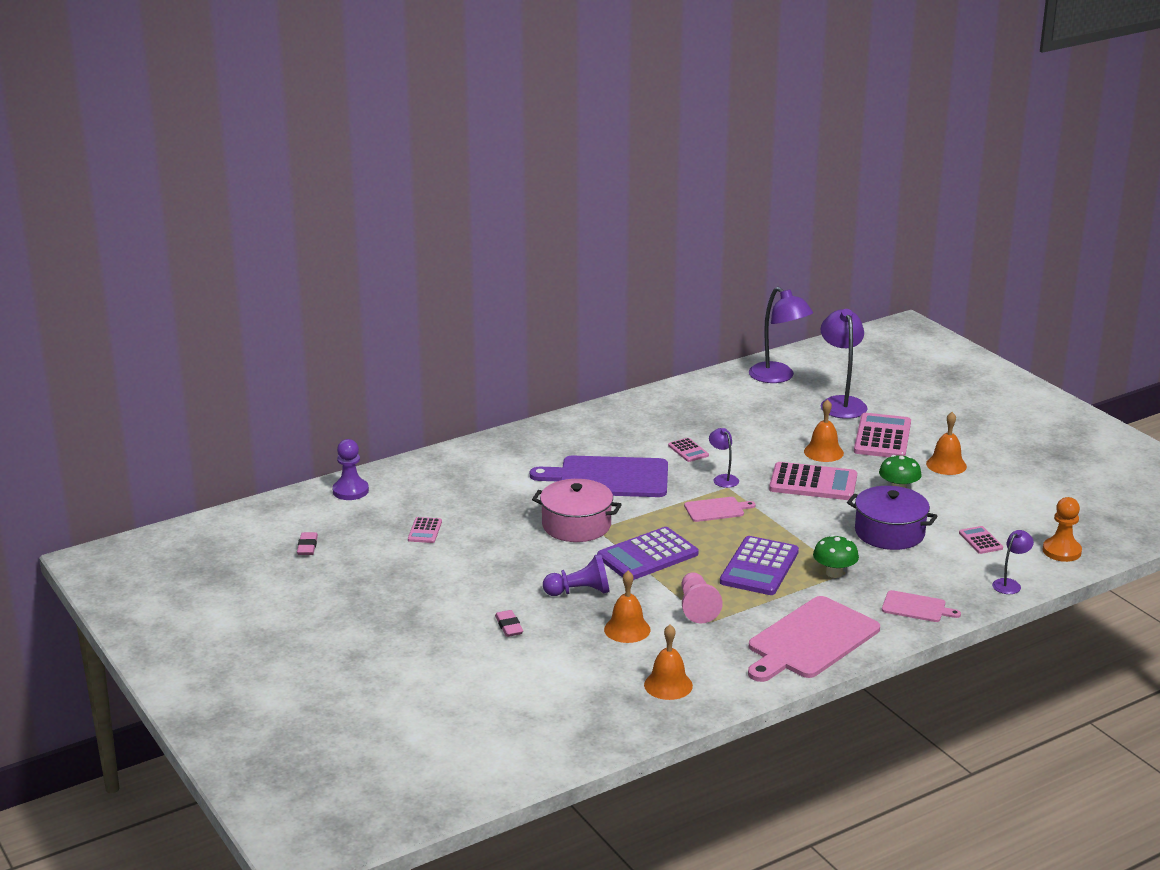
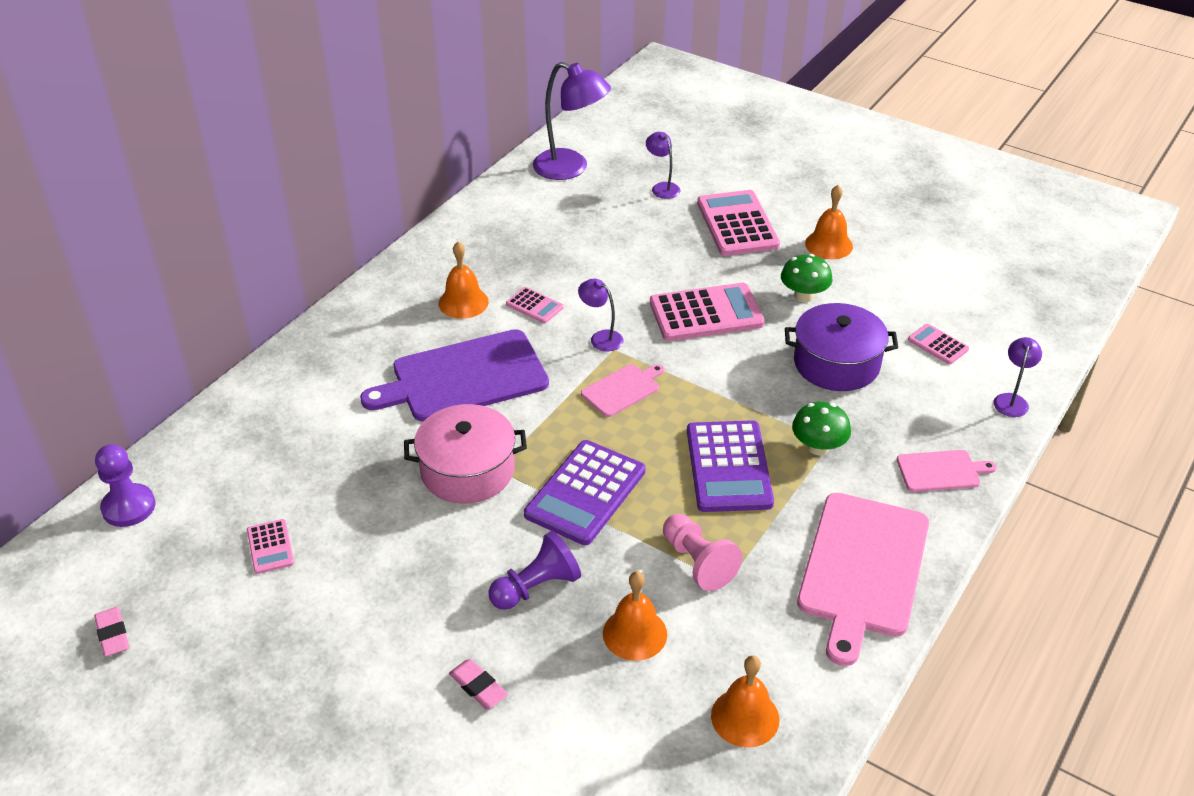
camera: 25 degrees left, 15 degrees up
orange bell [804,399,844,462] -> orange bell moved to [439,242,489,319]
purple lamp [821,309,868,419] -> purple lamp [646,132,680,199], size x0.51
orange pawn [1042,497,1082,562] -> none

